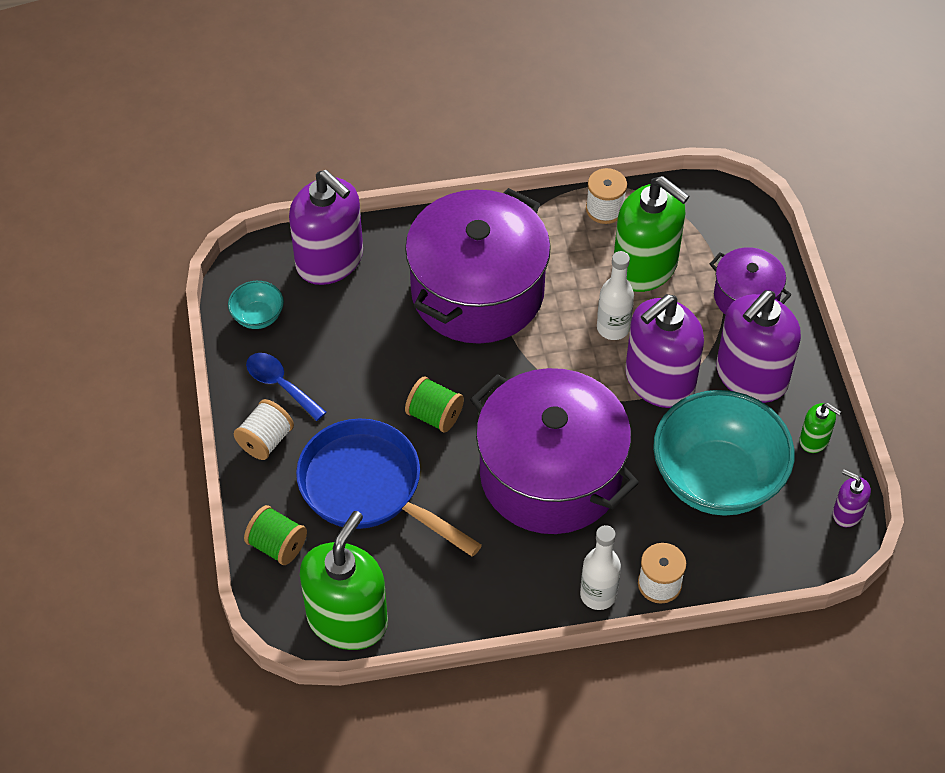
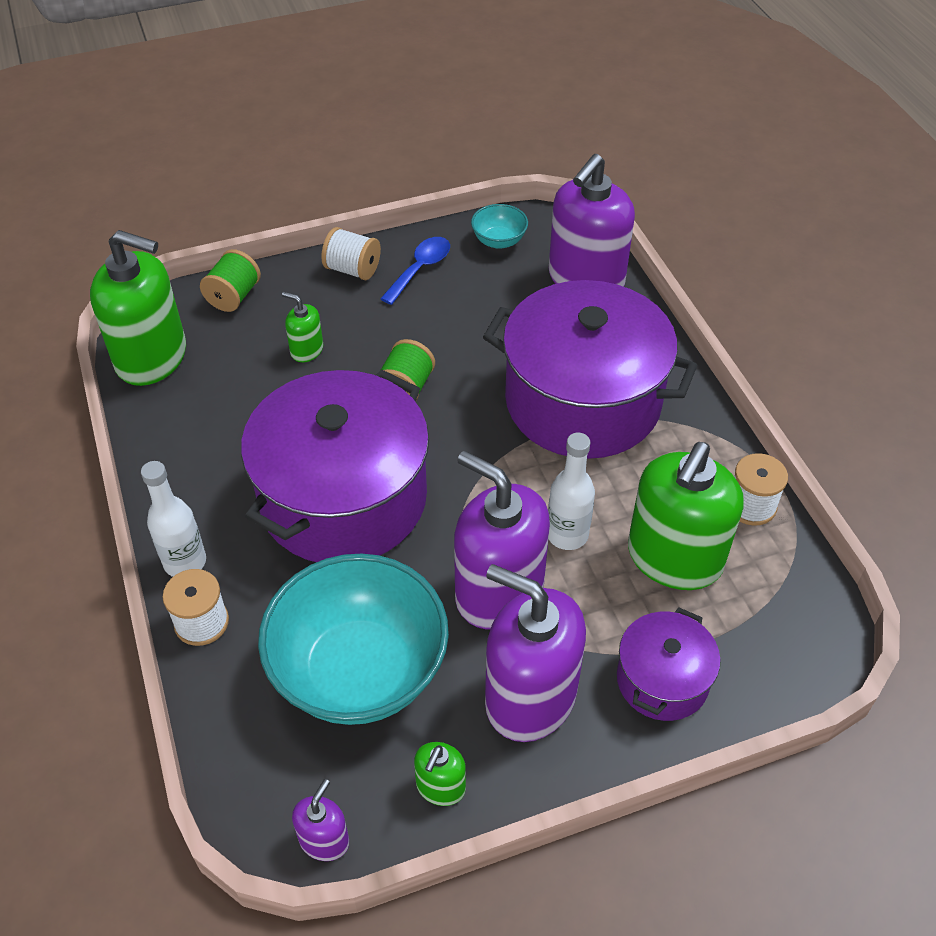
camera: 80 degrees right, 5 degrees down
blue pan [296,419,482,557] -> green soap dispenser [282,292,323,362]

